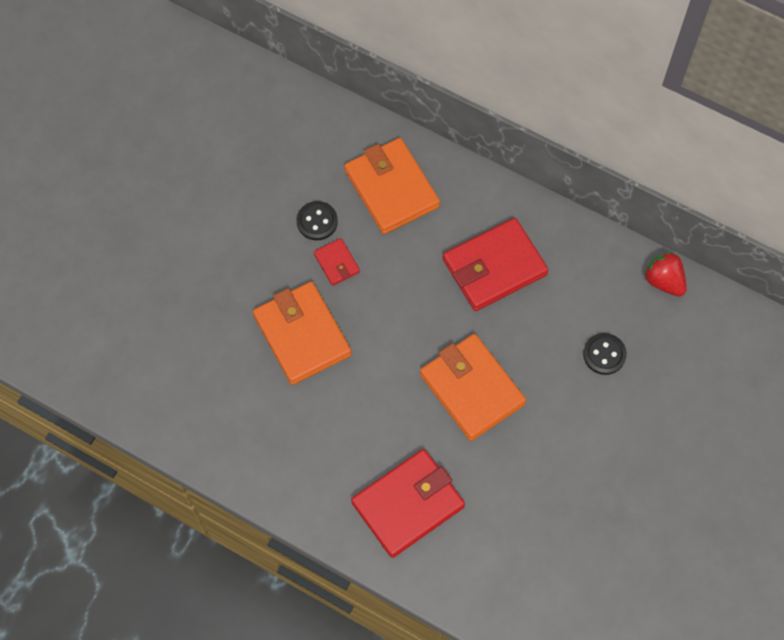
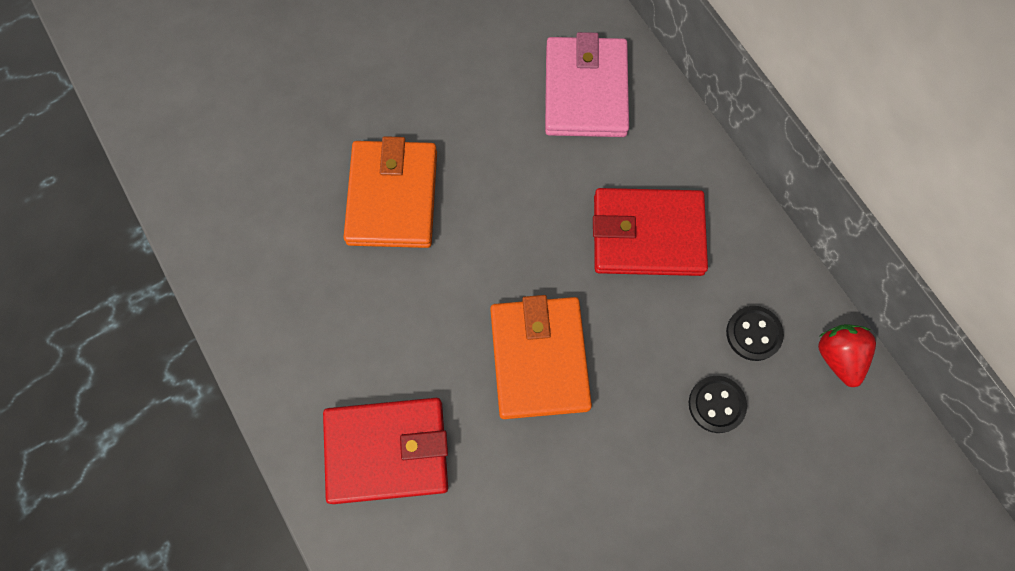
camera: 30 degrees right, 5 degrees up
black button [297,201,338,240] -> black button moved to [726,306,784,361]
red wallet [314,238,360,286] -> none
orange wallet [344,138,440,234] -> pink wallet [545,32,629,137]

